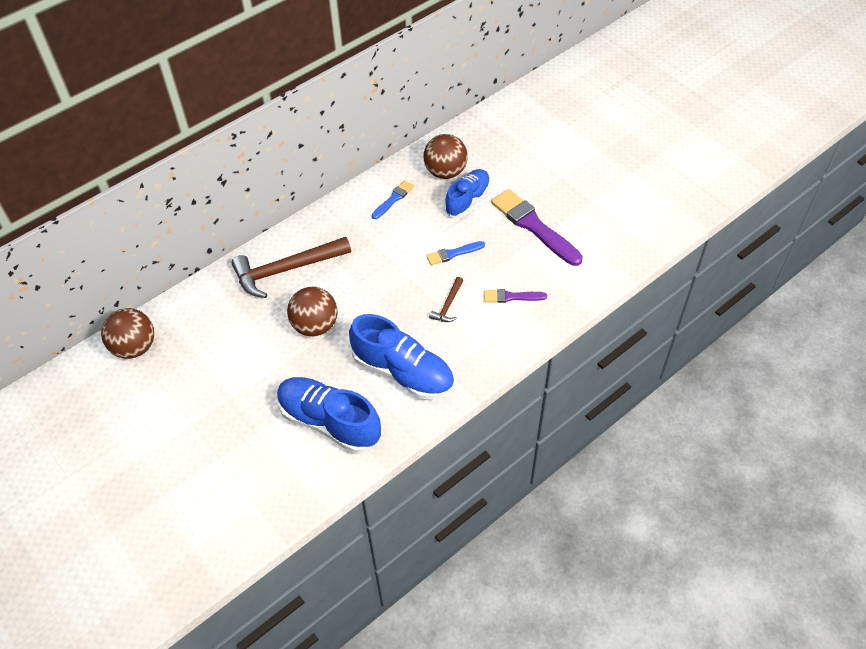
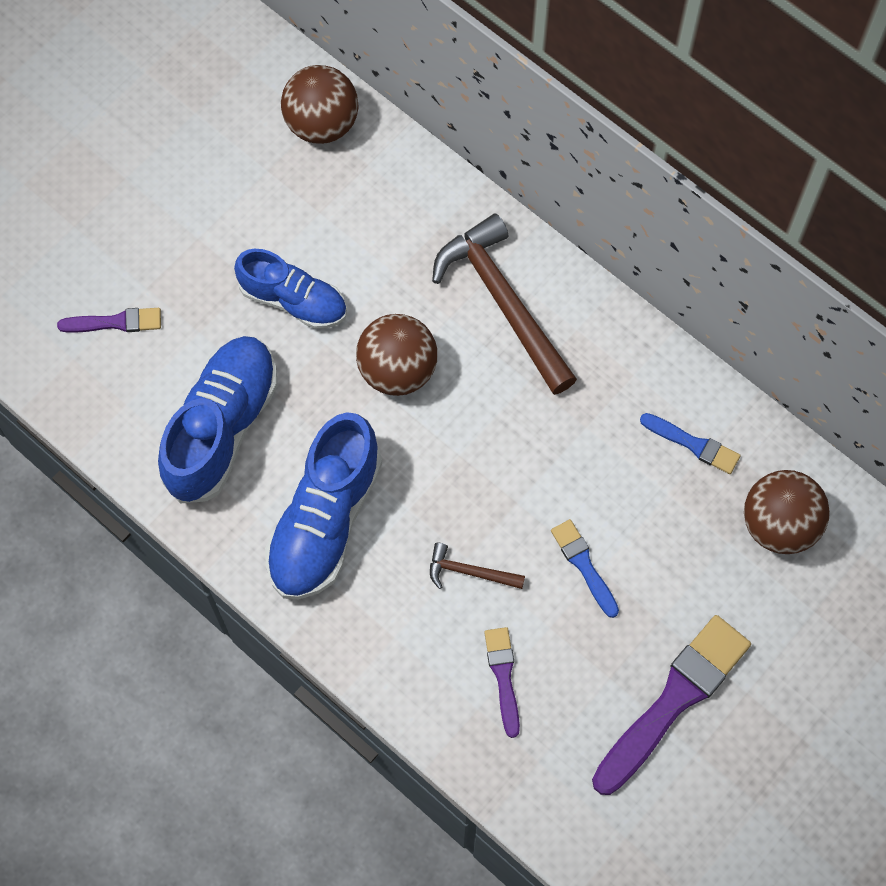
camera: 80 degrees right, 15 degrees up
blue shoe [445,169,490,218] -> blue shoe moved to [234,249,347,329]
none -> purple brush [57,308,161,333]

